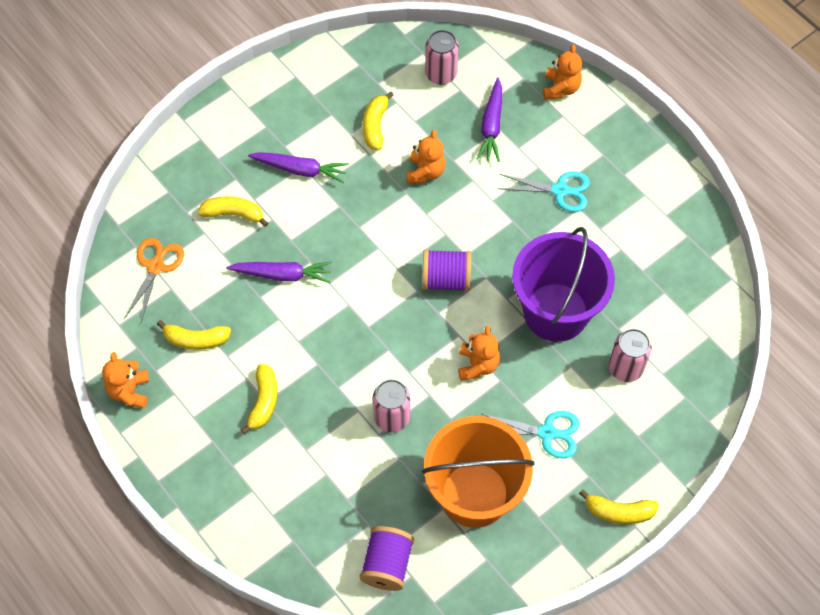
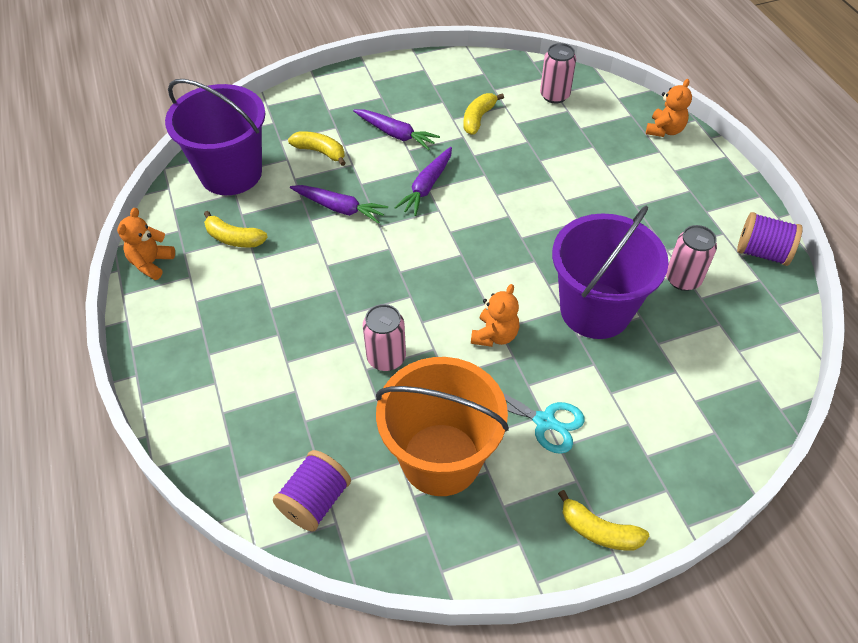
camera: 20 degrees right, 10 degrees down
orange scissors [124,238,184,322] -> purple bucket [165,79,265,195]
yellow banana [241,364,278,435] -> none
orange teddy bear [407,130,446,184] -> none
purple spool [422,249,471,291] -> purple spool moved to [737,212,803,266]
purple carrot [476,77,502,162] -> purple carrot moved to [394,147,452,216]
turquoise scissors [497,171,590,212] -> none
pink can [609,329,652,382] -> pink can moved to [666,225,717,291]

